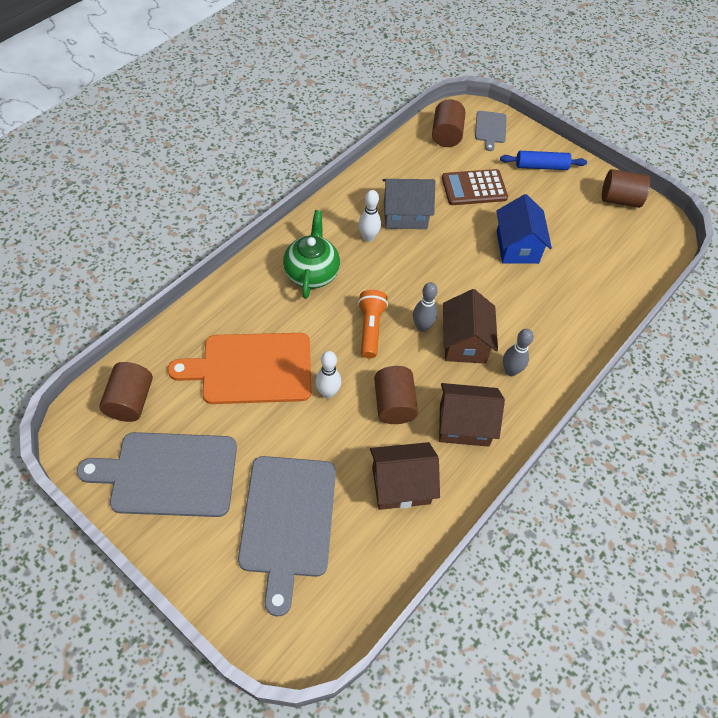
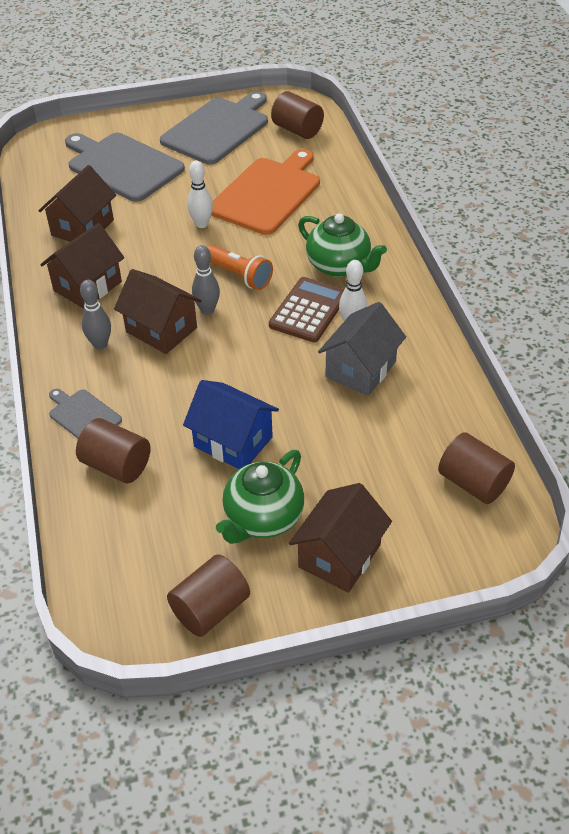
camera: 130 degrees right, 10 degrees down
brown cylinder [374,366,418,424] -> brown cylinder moved to [76,418,150,483]
brown calculator [442,169,508,205] -> brown calculator moved to [269,277,345,342]
grey cutting board [475,111,507,151] -> grey cutting board moved to [49,389,122,438]
blue rolling pin [500,151,587,170] -> brown house [289,483,392,593]
none -> green teapot [216,450,304,544]

